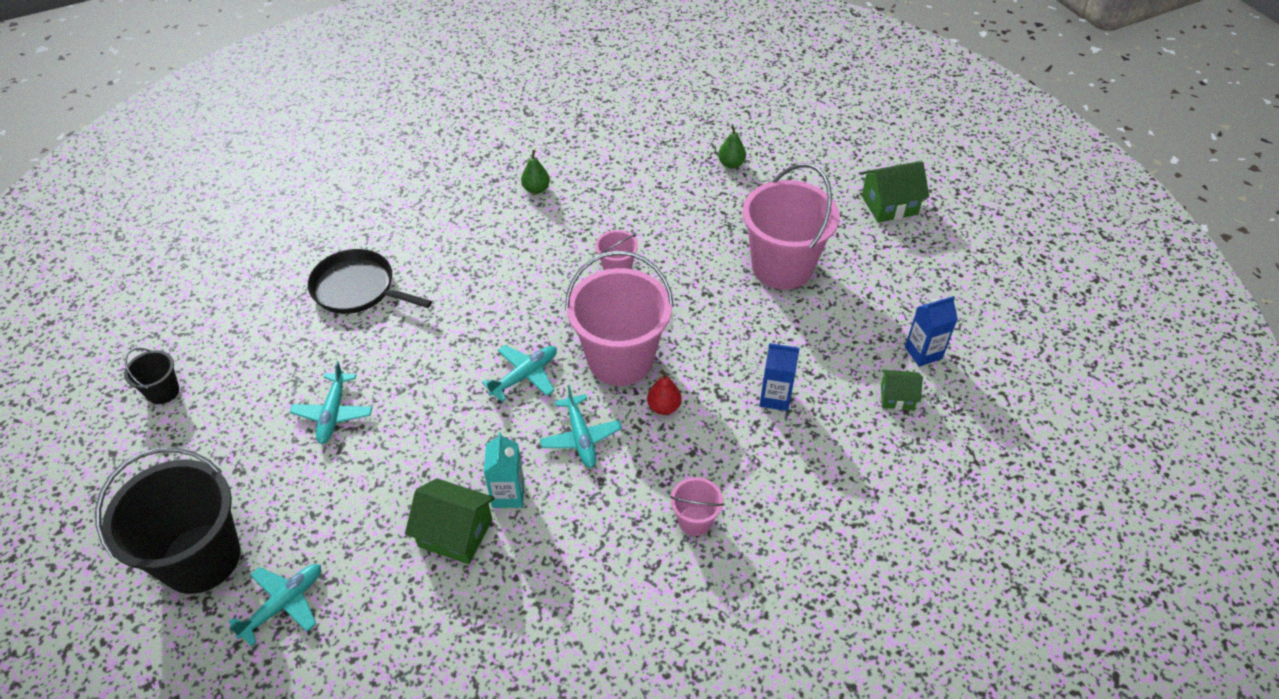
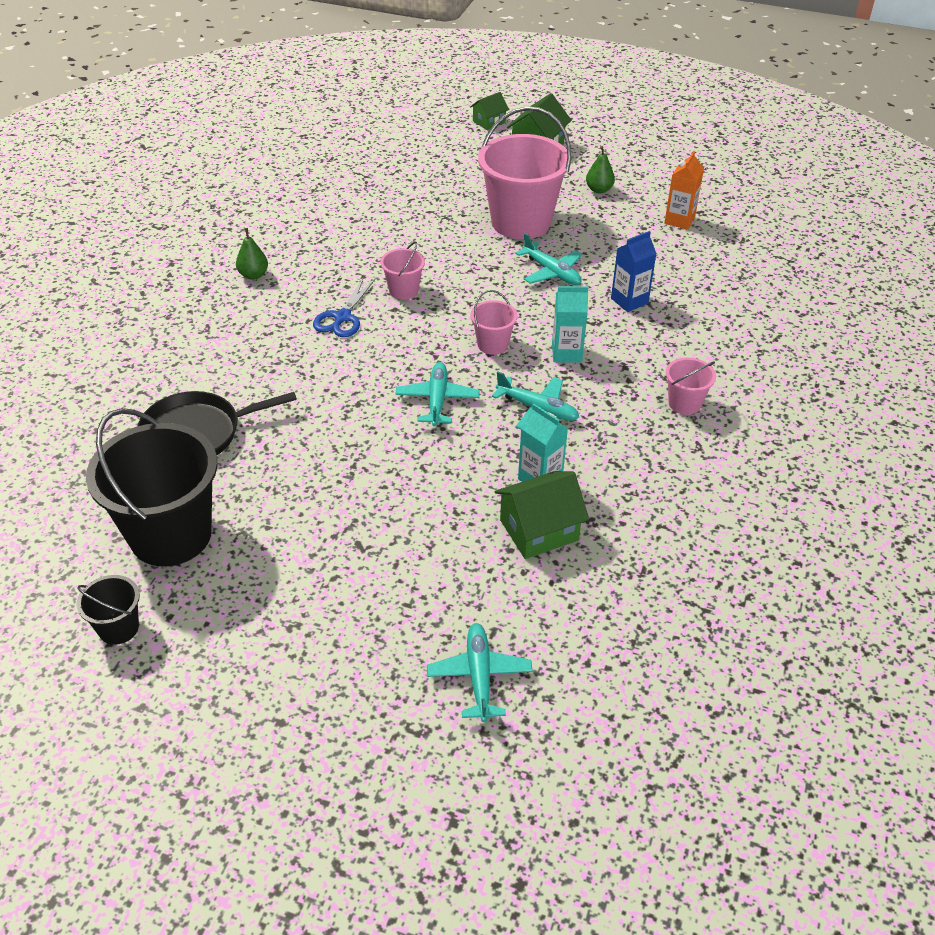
camera: 45 degrees left, 5 degrees down
black bucket [95,447,240,594] -> black bucket moved to [86,408,217,566]
turquoise plane [290,361,373,444] -> turquoise plane moved to [515,233,582,285]
pink bucket [565,250,674,386] -> pink bucket [470,290,518,355], size x0.46
red pear [647,370,681,415] -> turquoise carton [552,286,588,363]
green pear [718,125,746,169] -> green pear moved to [586,146,615,194]
green house [881,370,923,410] -> green house moved to [470,92,509,130]
blue carton [905,296,958,367] -> orange carton [664,151,704,230]
none -> blue scissors [313,277,375,337]

